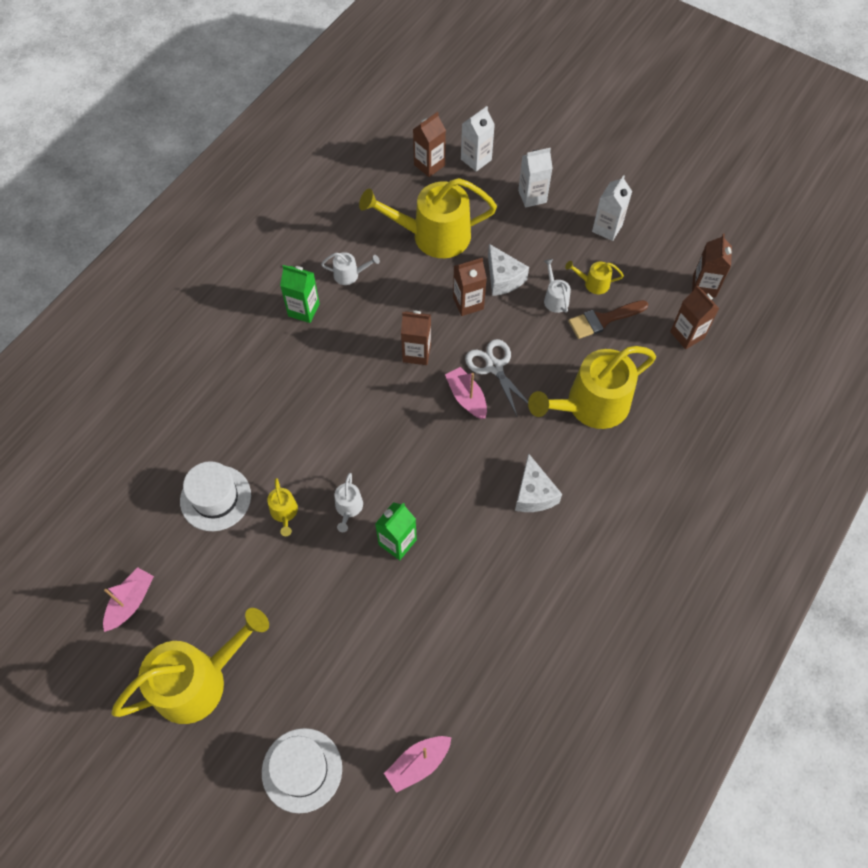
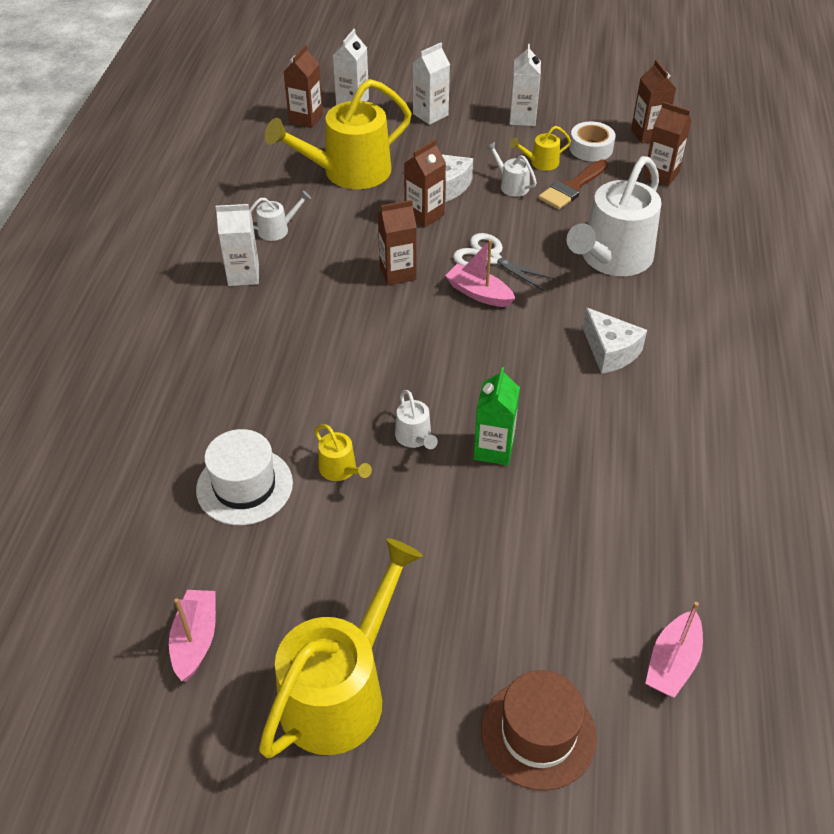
camera: 25 degrees left, 15 degrees down
white hat [262,728,342,813] -> brown hat [481,670,597,791]
green carton [280,265,320,323] -> white carton [216,204,259,286]
yellow watering can [528,346,656,429] -> white watering can [567,156,662,276]
none -> white tape [569,121,615,161]

